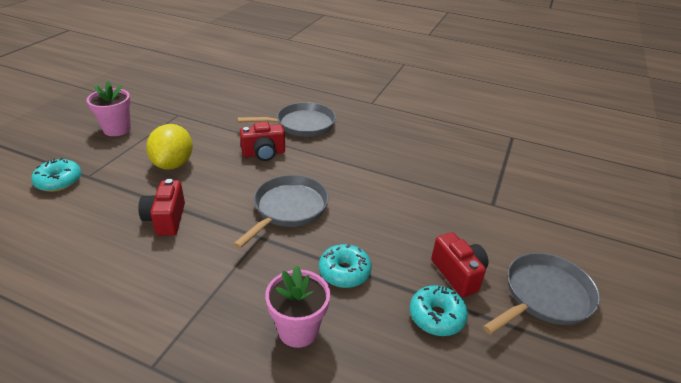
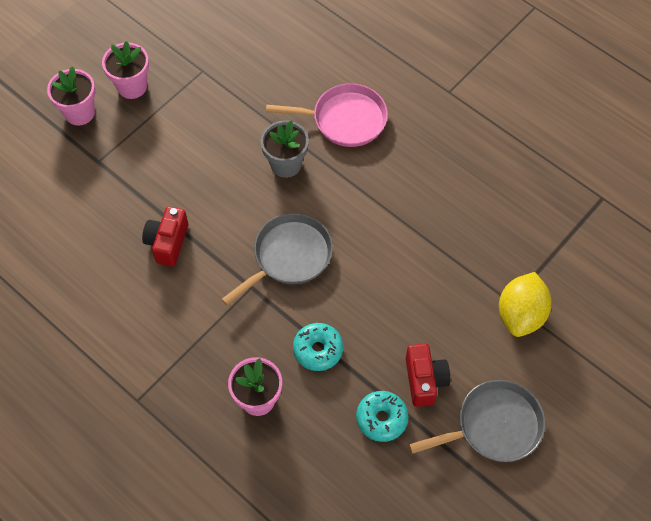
camera: 20 degrees right, 25 degrees up
turquoise donut [31,158,82,192] -> none
yellow lemon [146,124,193,170] -> yellow lemon moved to [499,272,552,337]
grey pan [237,102,336,137] -> pink pan [266,83,388,147]
red camera [240,122,285,161] -> grey flower pot [261,120,309,178]
none -> pink flower pot [47,67,95,126]

